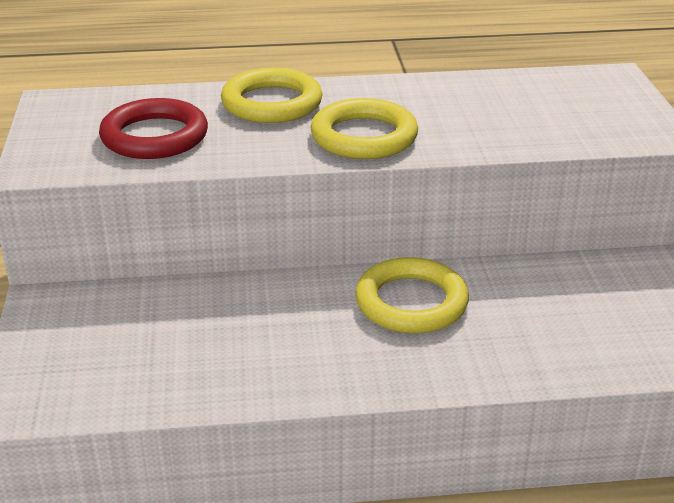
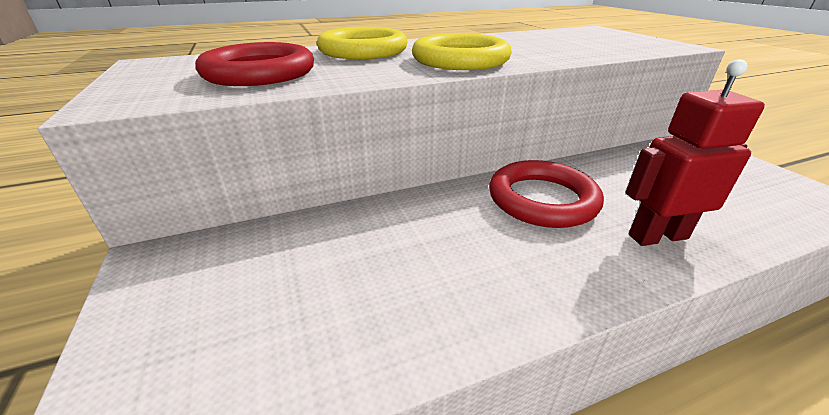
camera: 15 degrees left, 0 degrees up
yellow ring [355,257,469,333] -> red ring [489,160,604,228]
none -> red robot [626,59,765,246]

